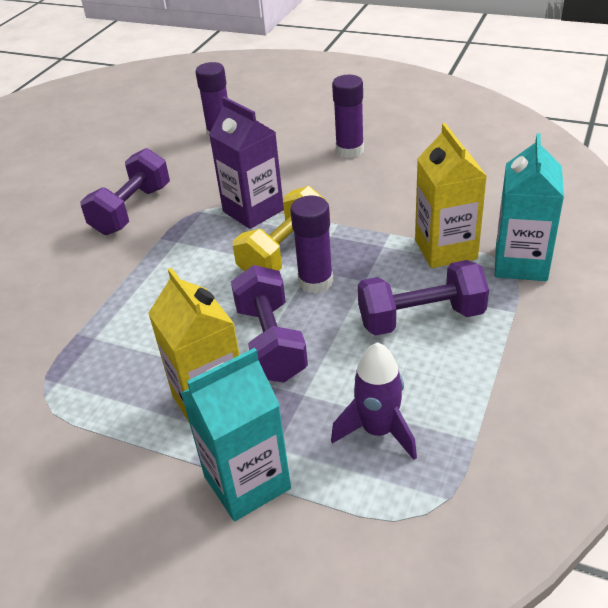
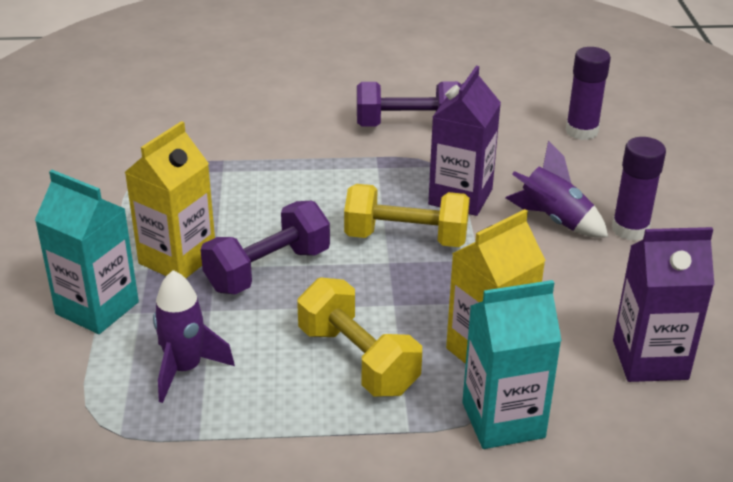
camera: 60 degrees right, 5 degrees down
purple glue stick [290,196,333,294] -> none
purple dumbbell [358,260,489,335] -> yellow dumbbell [297,278,422,397]
none -> purple rocket [506,140,608,238]
none -> purple carton [613,227,714,382]

